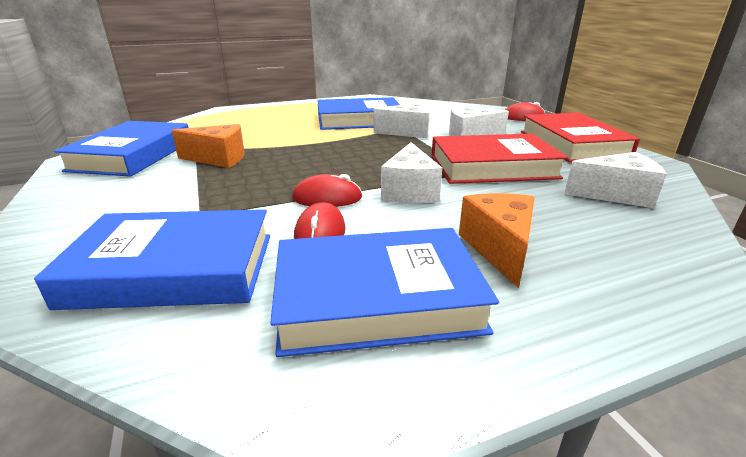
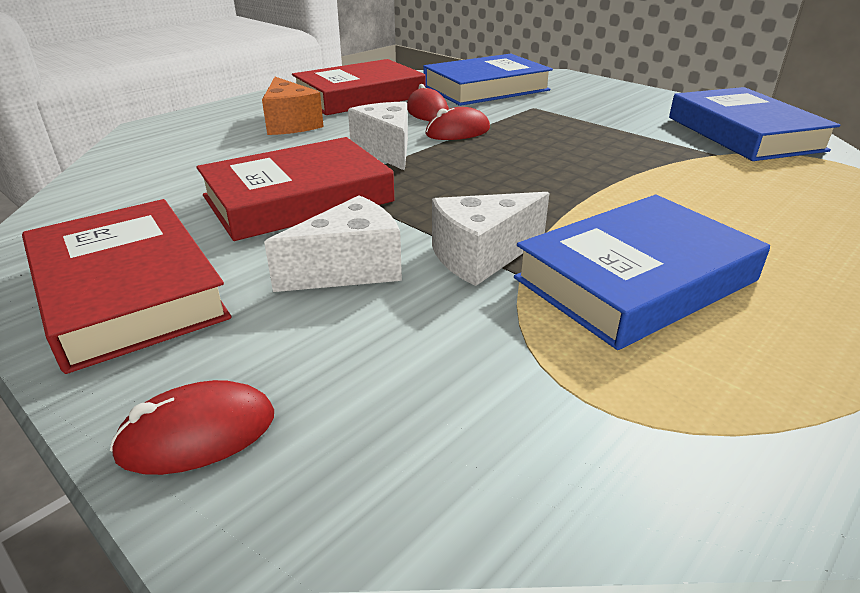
camera: 155 degrees right, 5 degrees up
orange cheese [171,124,245,168] -> none
blue book [270,228,499,357] -> red book [292,59,425,115]
white cheese [564,152,667,208] -> none

